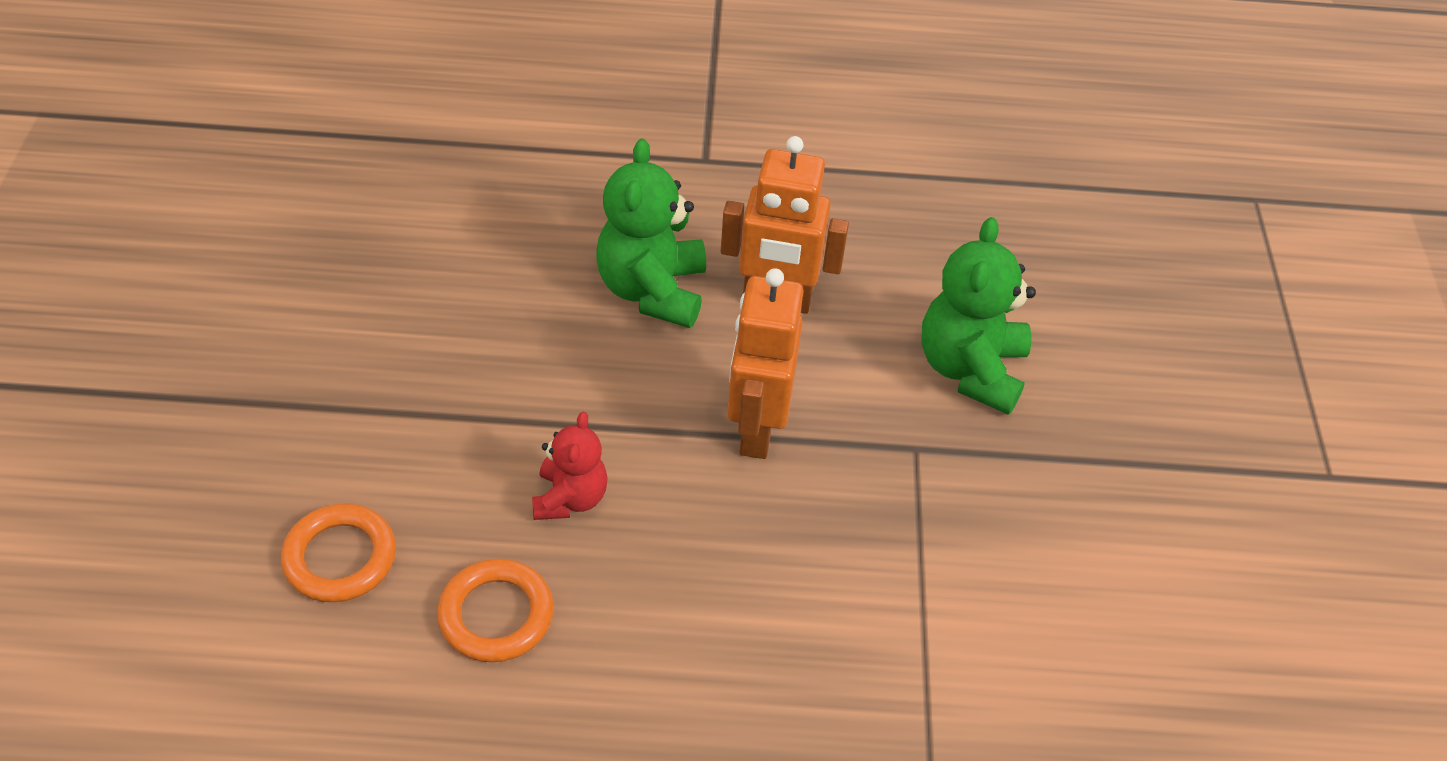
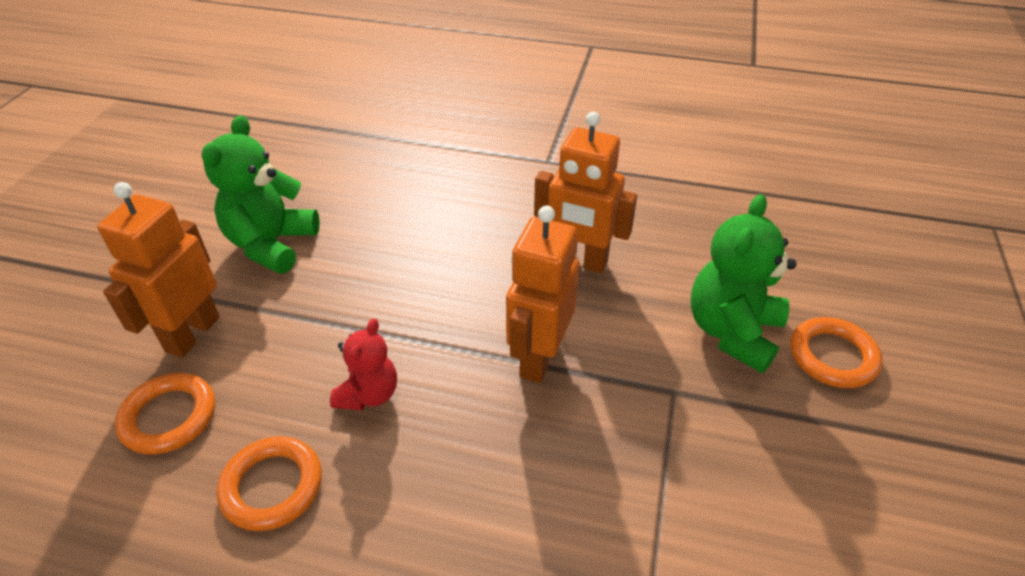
camera: 15 degrees right, 5 degrees down
green teddy bear [597,139,706,328] -> green teddy bear moved to [202,115,320,274]
none -> orange robot [97,182,220,358]
none -> orange ring [790,317,883,388]

